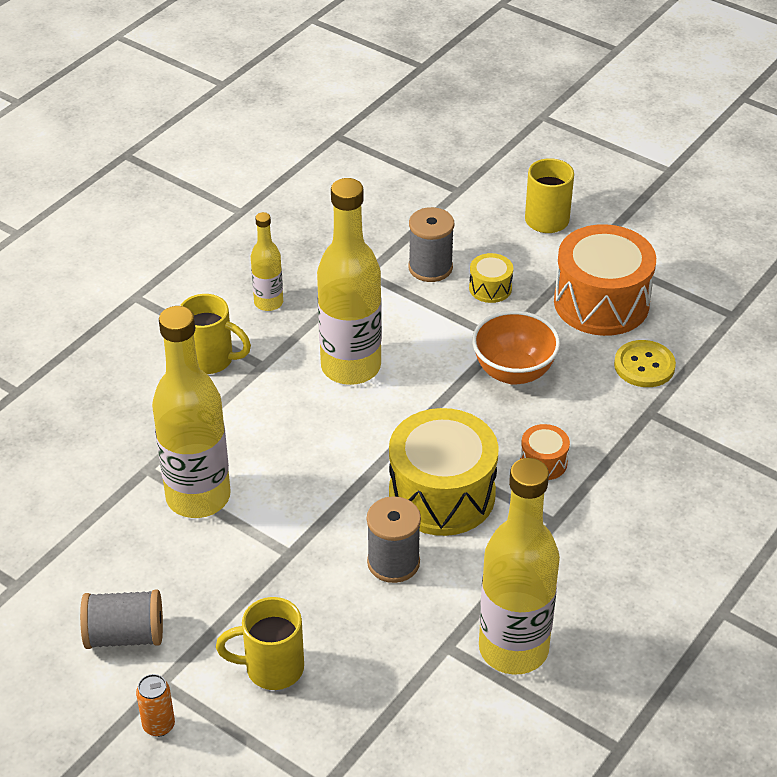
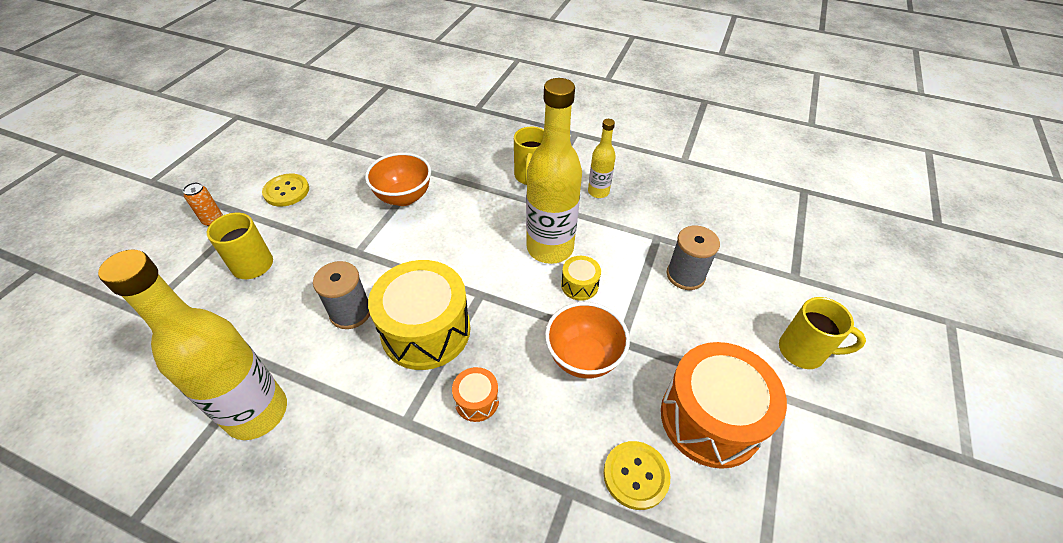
camera: 75 degrees right, 5 degrees up
grey spool [80,589,163,649] -> yellow button [262,174,309,207]
yellow bottle [152,306,231,518] -> orange bowl [365,152,431,206]
yellow drum [469,253,513,303] -> yellow drum moved to [561,256,601,301]

